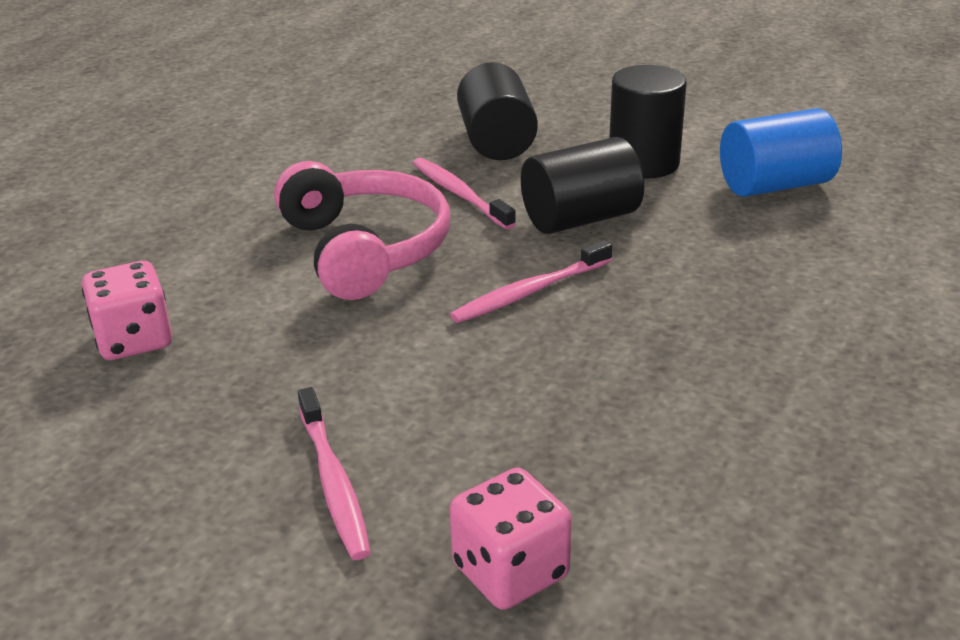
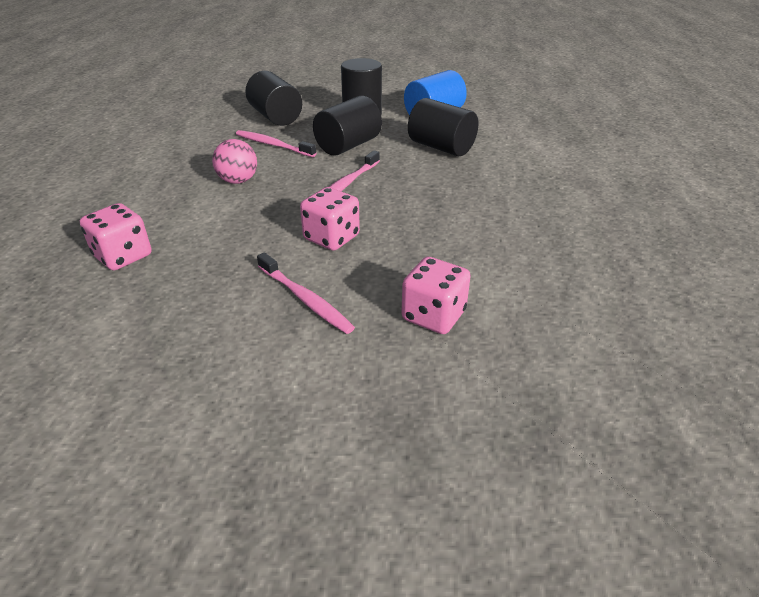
camera: 25 degrees left, 5 degrees up
pink headphones [274,161,450,300] -> pink ball [212,139,257,184]
none -> pink dice [300,187,360,251]
none -> black cylinder [408,98,478,156]

